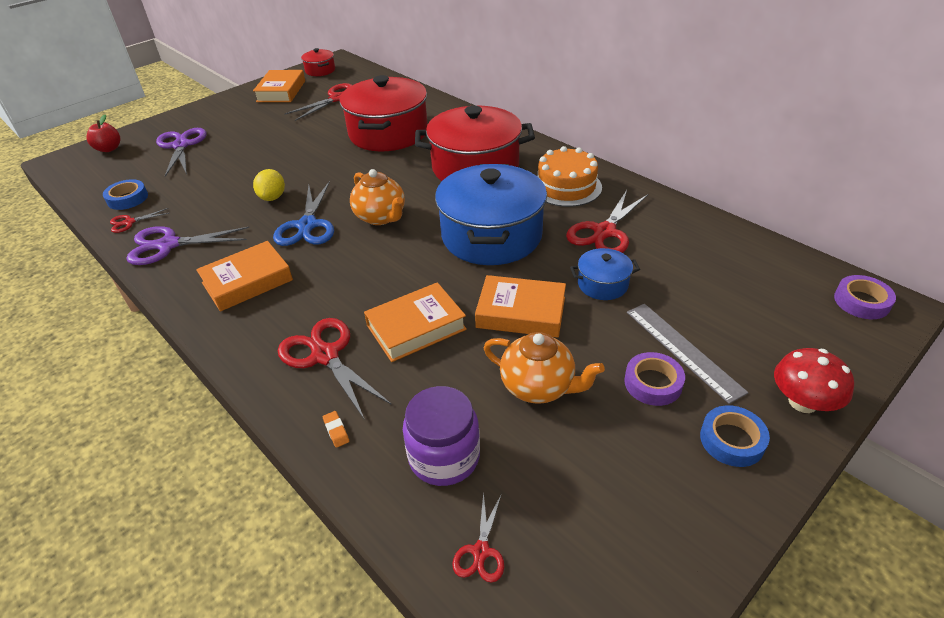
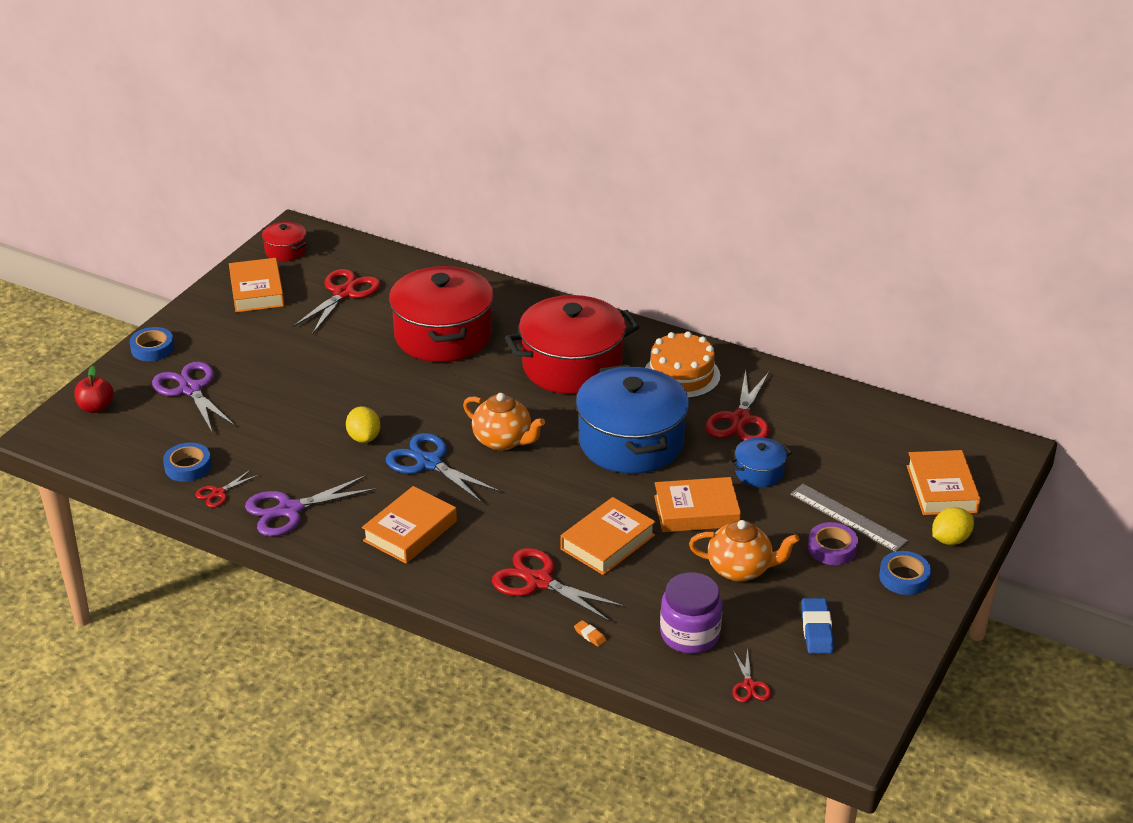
camera: 20 degrees left, 5 degrees down
blue scissors [273,181,334,246] -> blue scissors turned 150 degrees clockwise [386,433,500,504]
red mushroom [774,348,854,413] -> yellow lemon [932,507,974,545]
purple tape [834,275,896,319] -> none
none -> blue tape [130,327,174,361]
none -> blue eraser [801,598,834,654]
none -> orange book [907,450,981,515]

